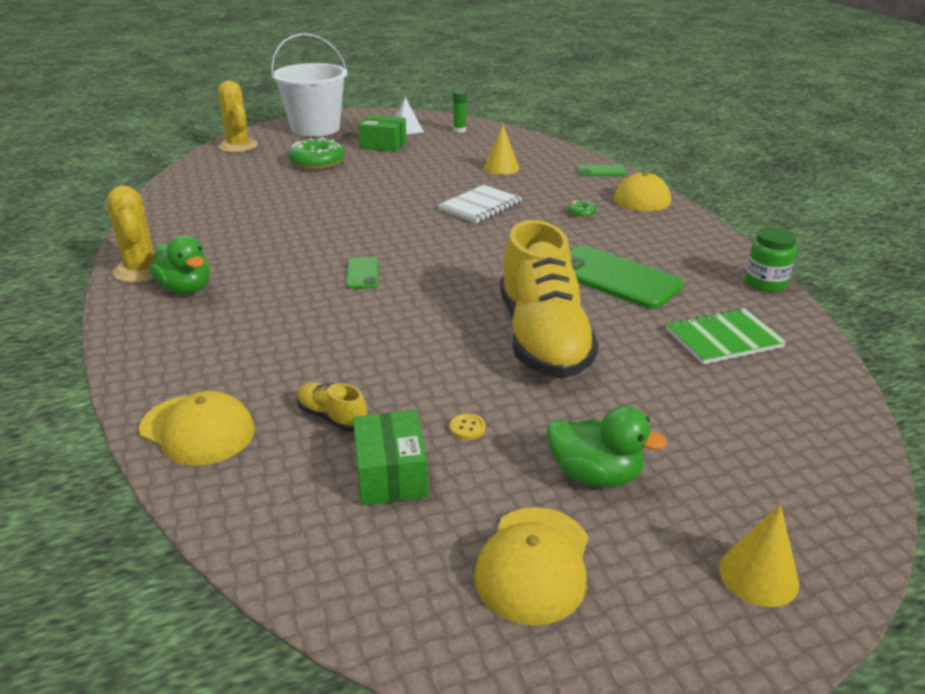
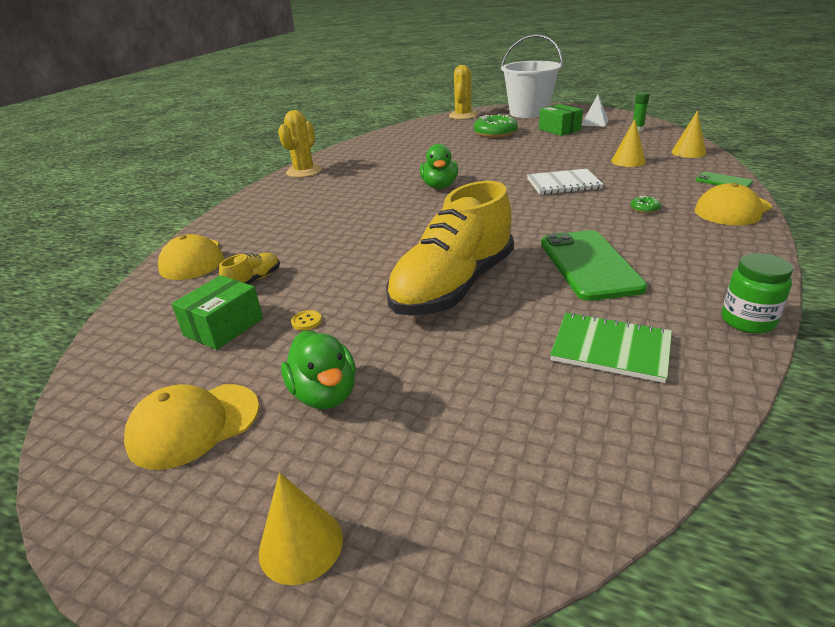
camera: 45 degrees right, 0 degrees up
green duck [150,235,210,294] -> green duck moved to [420,144,458,189]
yellow shoe [297,382,368,432] -> yellow shoe turned 45 degrees clockwise [219,253,280,284]
green phone [346,257,379,289] -> none
none -> yellow cone [671,110,707,158]

